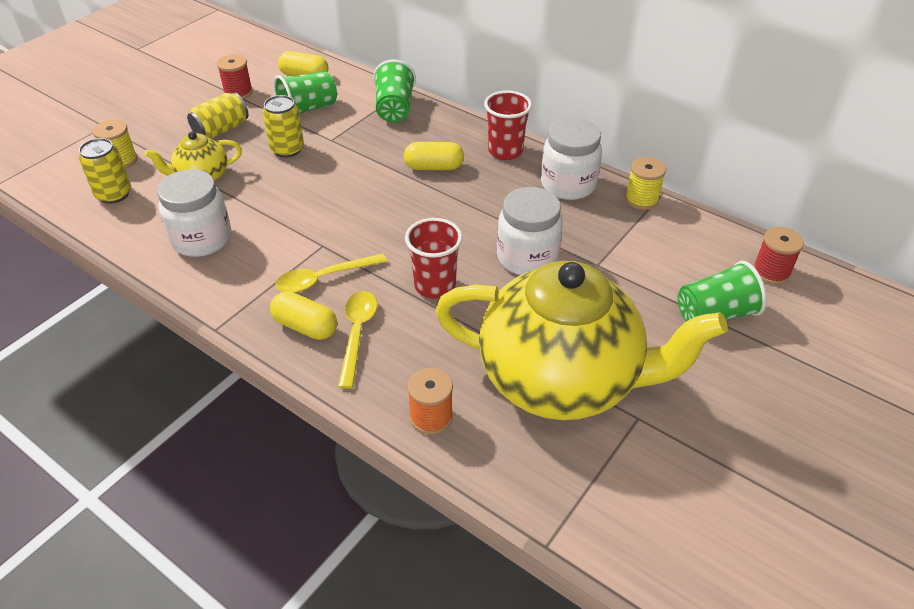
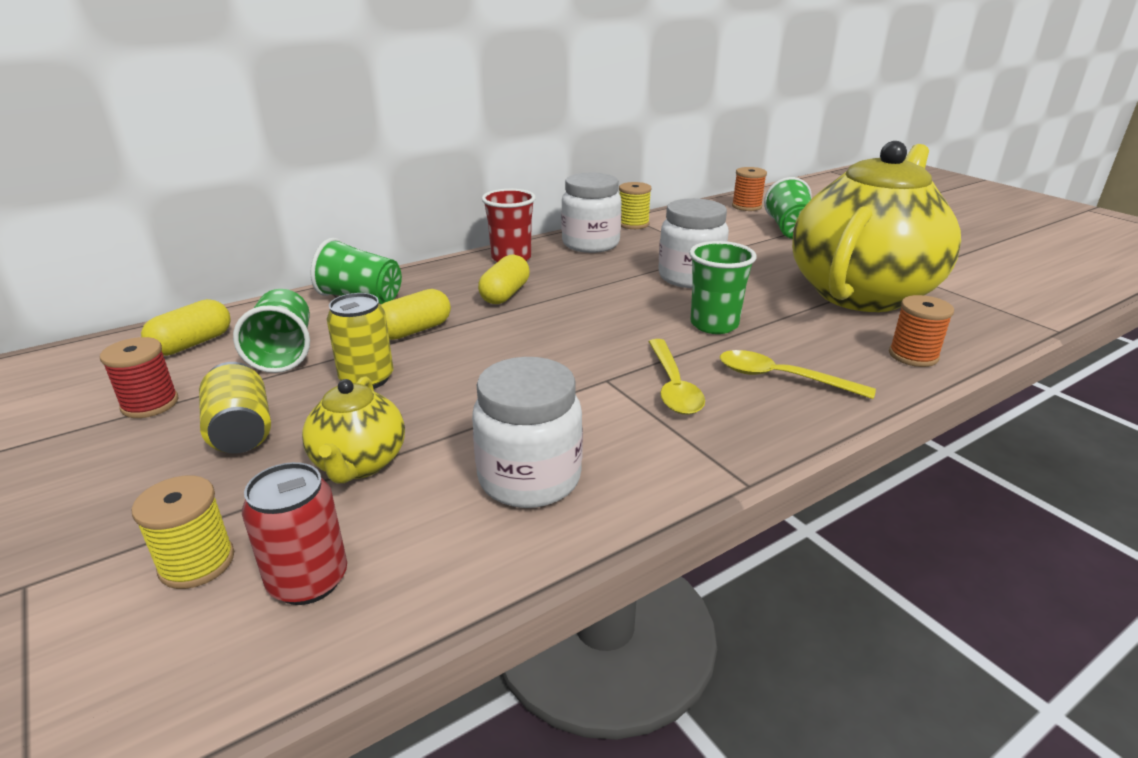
camera: 70 degrees left, 15 degrees down
yellow can [79,138,131,204] -> red can [242,462,347,605]
yellow capsule [270,291,337,340] -> yellow capsule moved to [381,289,451,340]
red cup [405,218,463,299] -> green cup [689,241,756,334]
red spool [753,227,804,285] -> orange spool [732,167,767,211]

